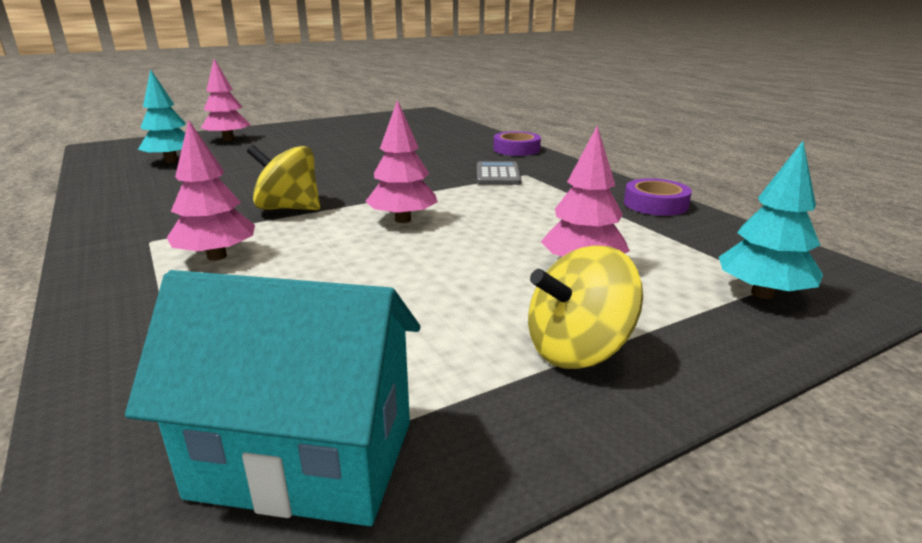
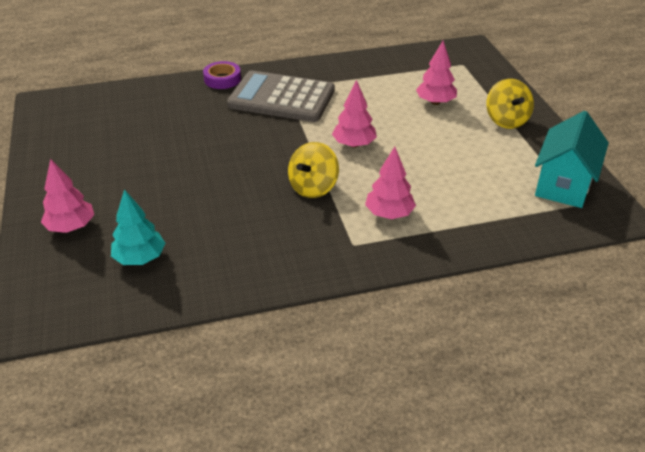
camera: 75 degrees left, 15 degrees up
grey calculator [477,161,522,185] -> grey calculator [227,70,335,122], size x2.14
purple tape [624,178,692,216] -> none
turquoise tree [719,141,823,299] -> none

